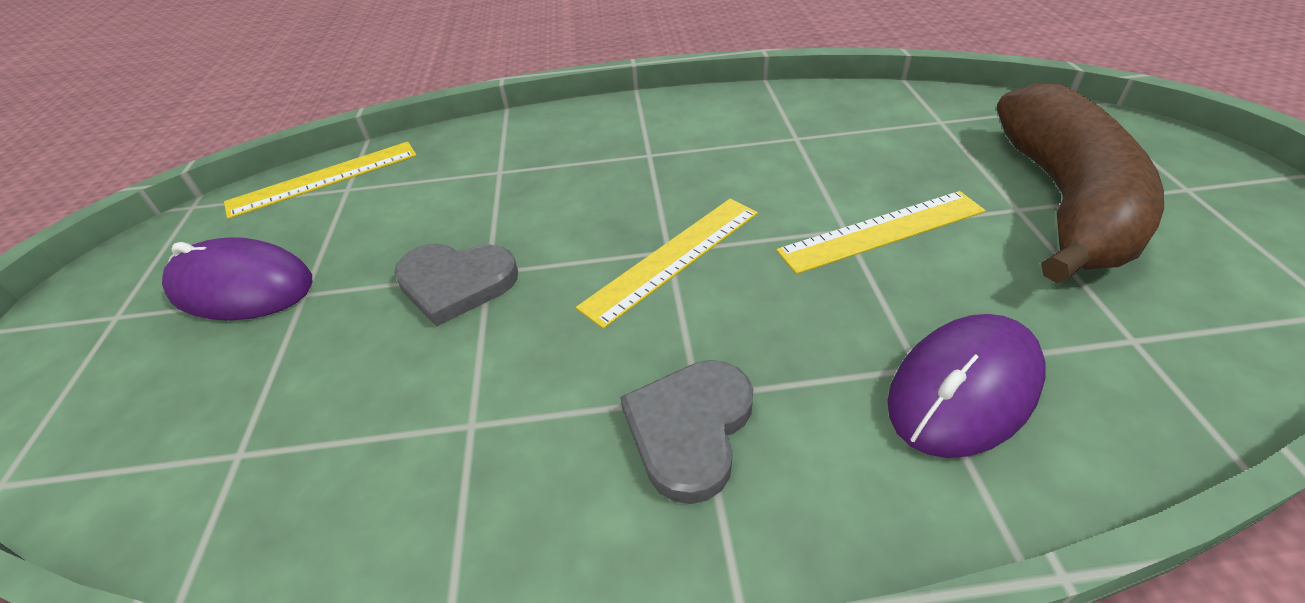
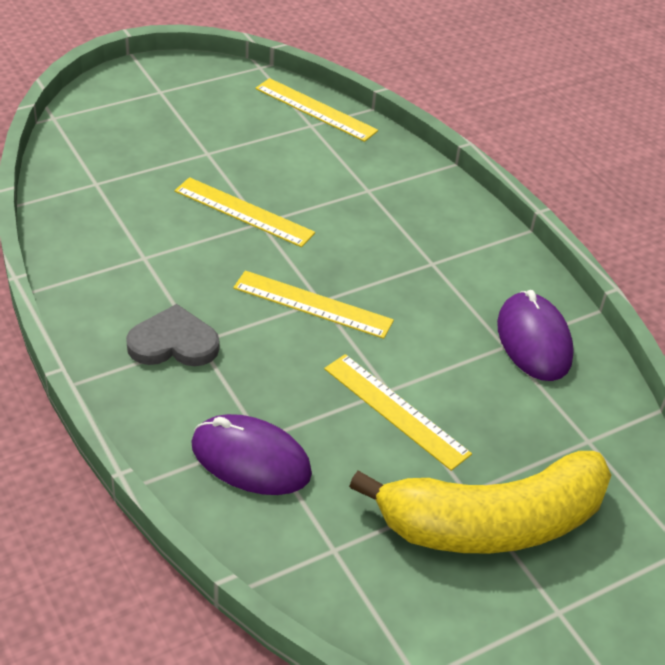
camera: 60 degrees right, 0 degrees up
purple mouse [162,237,312,321] -> purple mouse moved to [497,290,574,381]
grey heart [394,243,518,327] -> yellow ruler [175,177,315,247]
brown banana [997,83,1164,283] -> yellow banana [349,451,612,553]

